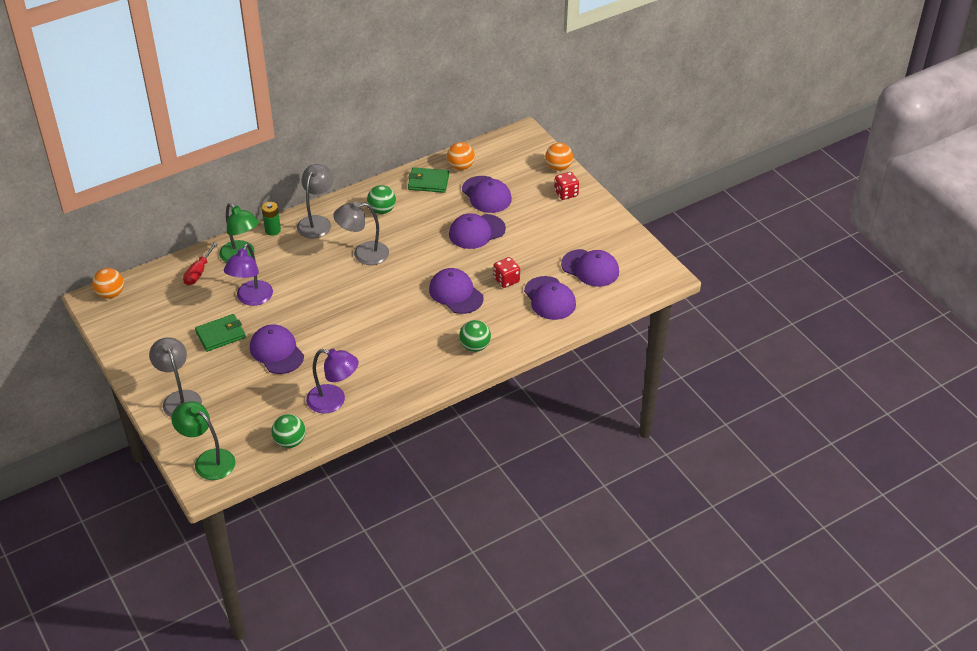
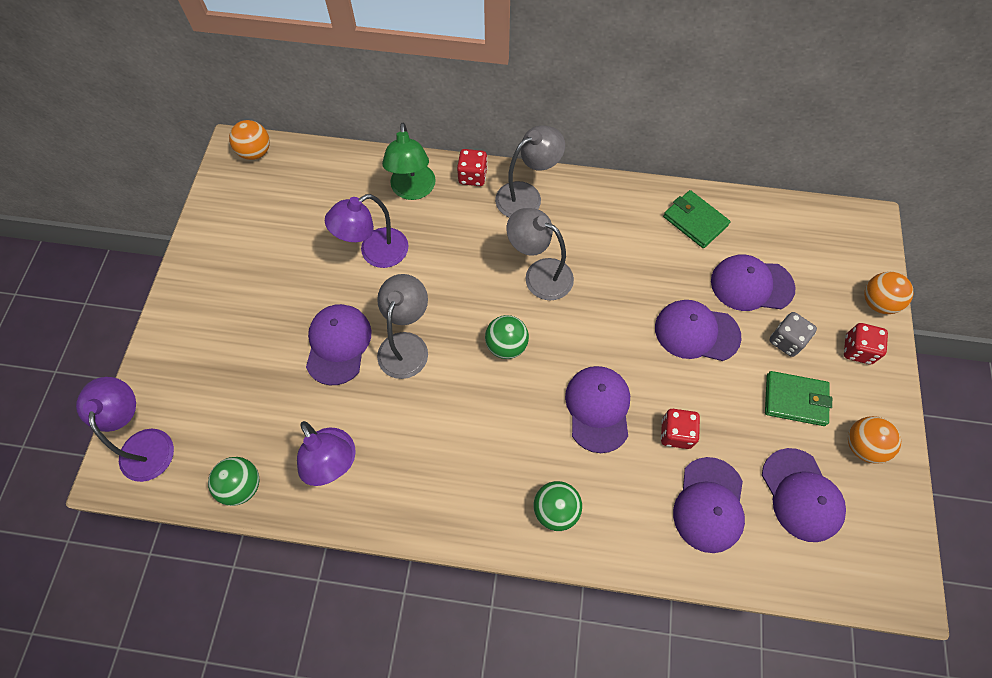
camera: 40 degrees right, 20 degrees up
grey lamp [149,337,202,417] -> grey lamp moved to [377,274,428,379]
green lamp [171,401,235,480] -> purple lamp [76,377,174,482]
red screwdriver [183,242,218,285] -> none
green wallet [195,314,246,352] -> green wallet moved to [765,371,832,426]
green battery [262,202,281,236] -> red dice [457,149,488,186]
green ball [367,185,396,214] -> green ball moved to [485,315,529,359]
orange ball [447,142,475,170] -> orange ball moved to [848,416,901,464]
purple cap [462,176,512,213] -> purple cap turned 90 degrees clockwise [711,254,796,311]
none -> grey dice [769,312,817,357]

